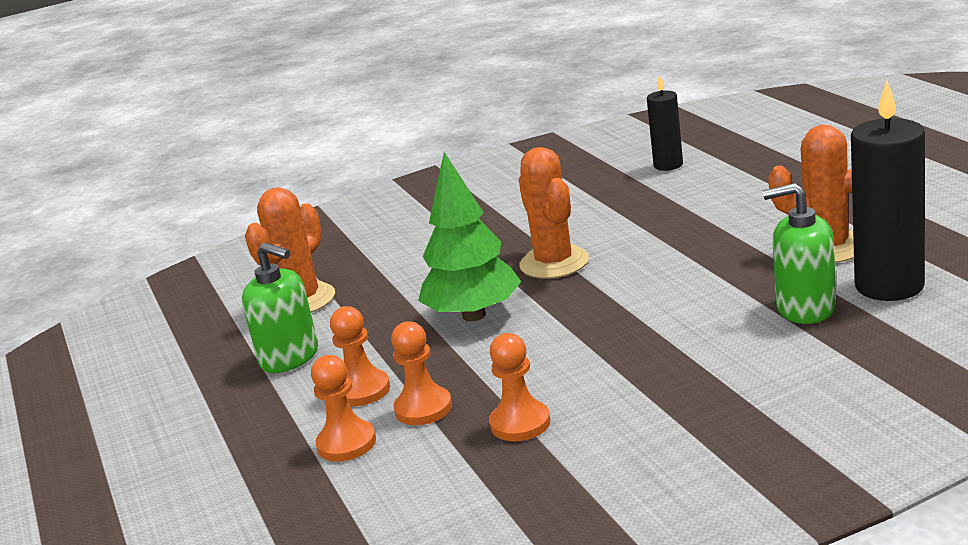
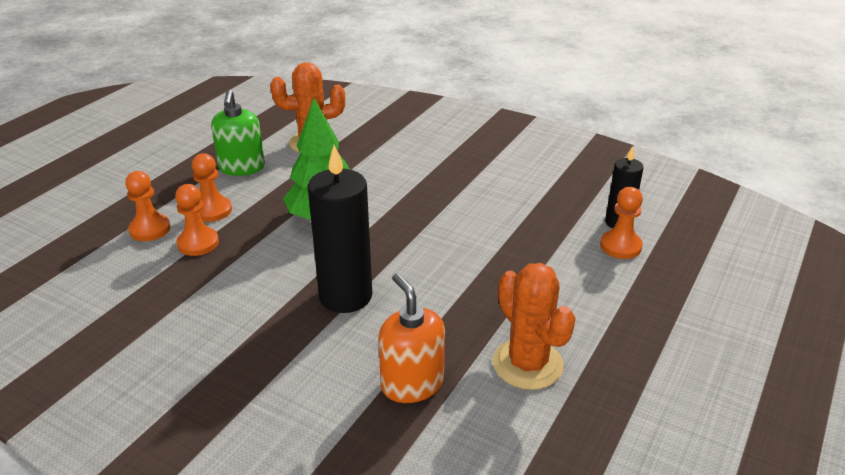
camera: 50 degrees right, 10 degrees up
orange pawn [489,333,550,441] -> orange pawn moved to [600,187,643,259]
orange cactus [519,147,589,279] -> none
green soap dispenser [763,183,836,324] -> orange soap dispenser [378,273,445,403]
black candle [851,81,925,301] -> black candle moved to [308,145,372,313]

